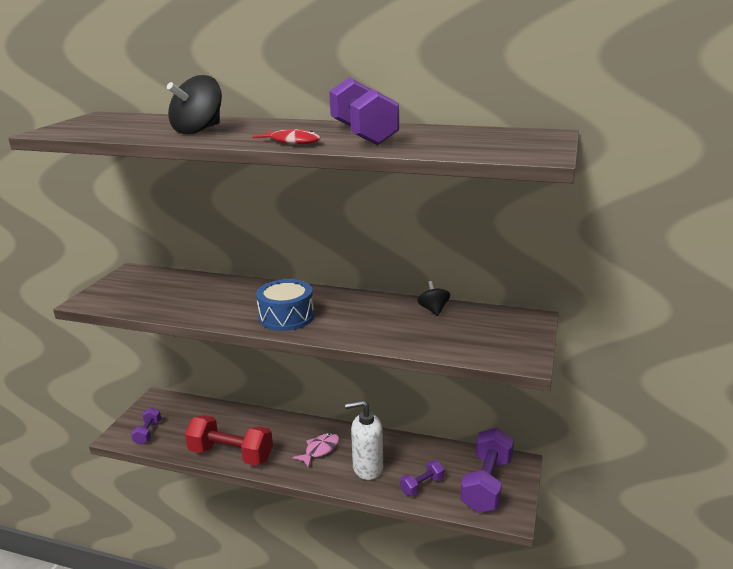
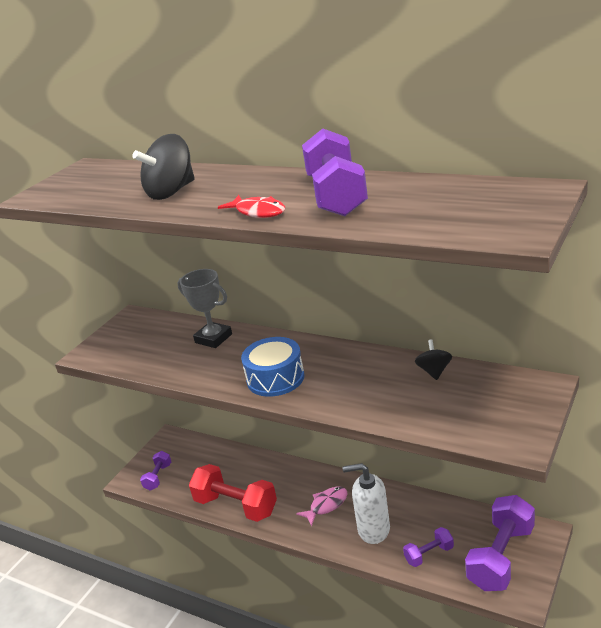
camera: 15 degrees right, 5 degrees up
none -> grey trophy [177,269,232,348]

